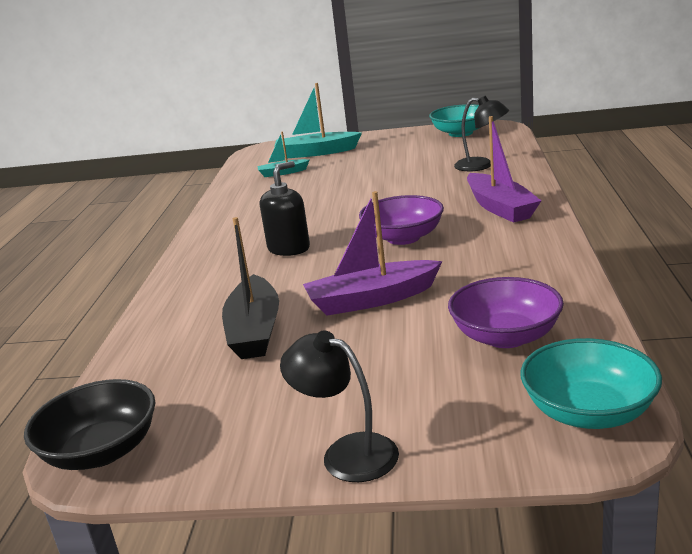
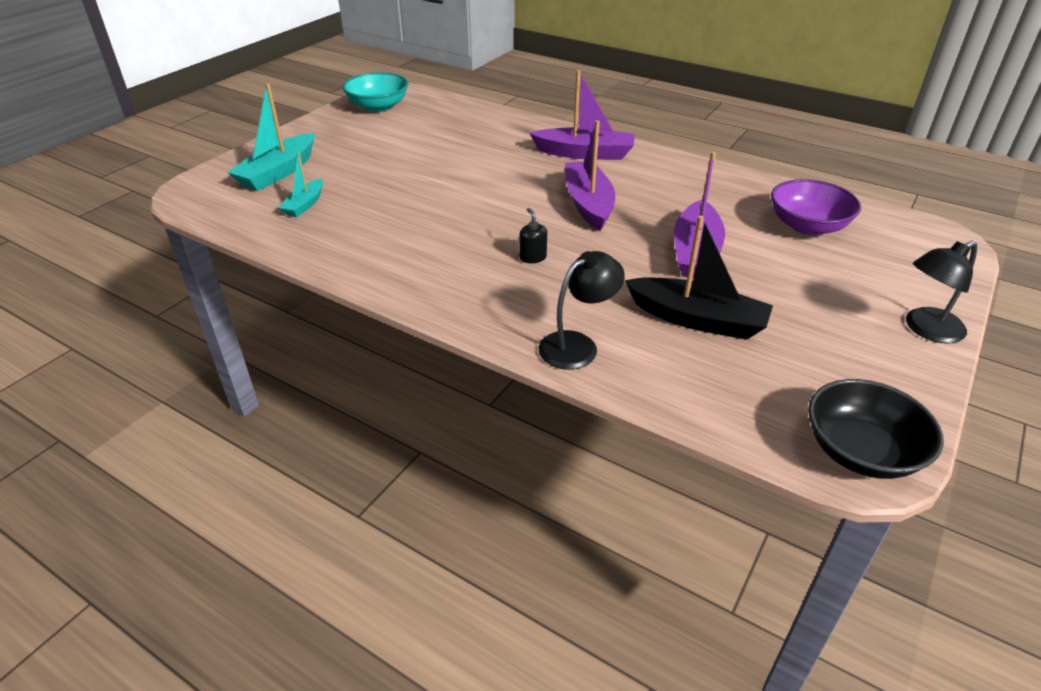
camera: 65 degrees left, 15 degrees up
black soap dispenser [260,161,310,256] -> black soap dispenser [519,208,547,263], size x0.54
purple bowl [359,195,444,245] -> purple boat [565,120,615,231]
black lamp [454,96,509,171] -> black lamp moved to [539,251,625,370]
turquoise bowl [520,338,662,429] -> none

